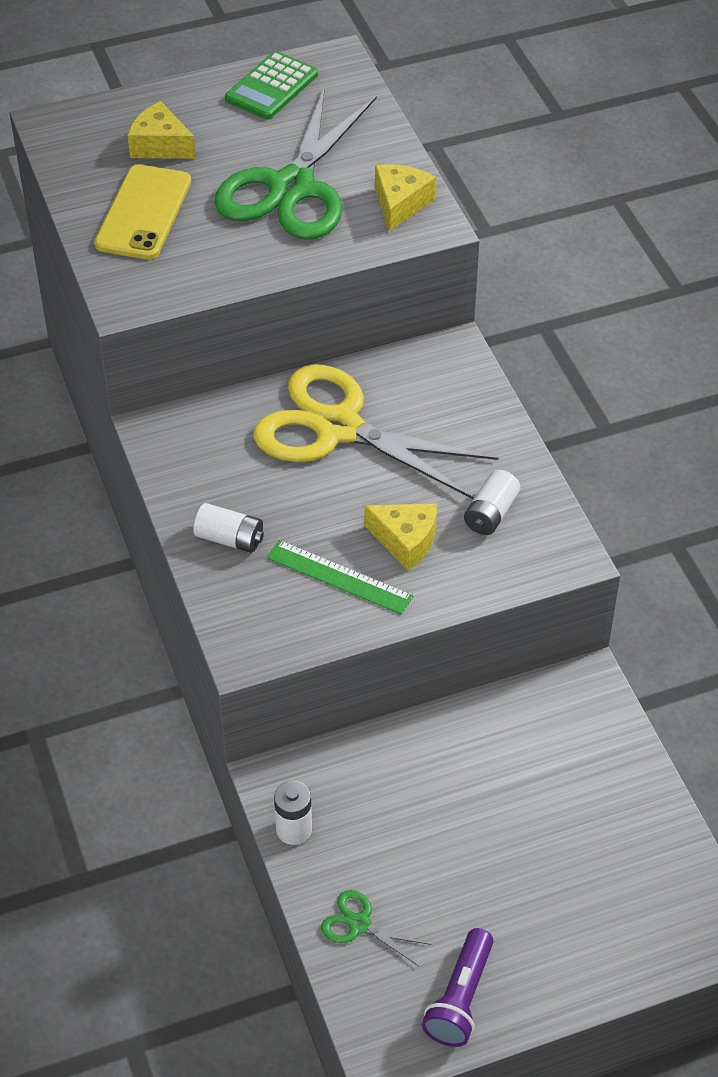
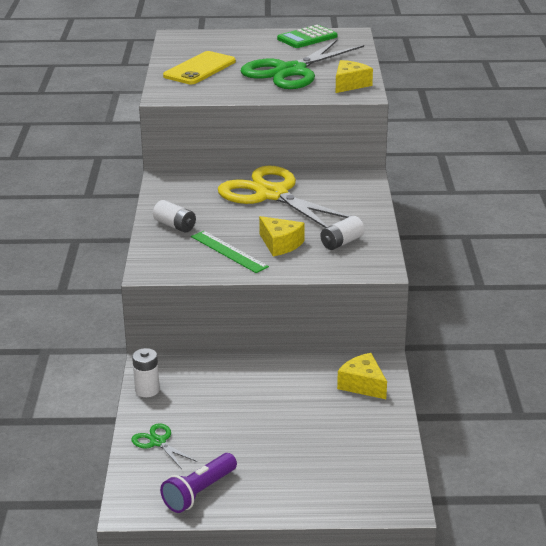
camera: 20 degrees right, 20 degrees down
yellow cheese [128,101,196,159] -> yellow cheese moved to [337,353,387,399]

